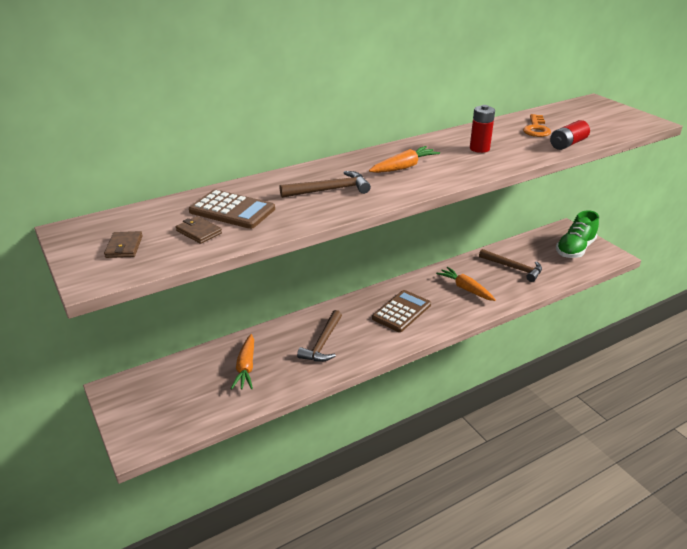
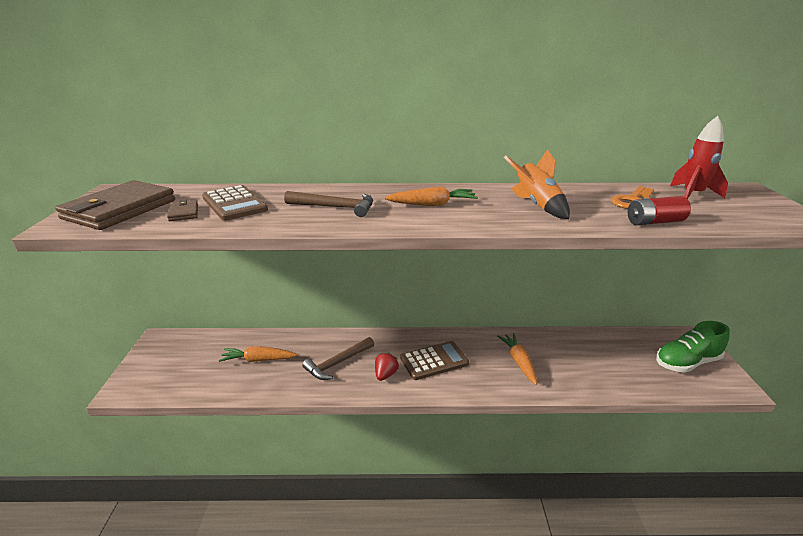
camera: 30 degrees right, 5 degrees down
brown wallet [104,231,143,258] -> brown wallet [55,180,175,230], size x2.36
orange carrot [231,334,254,390] -> orange carrot turned 60 degrees clockwise [219,346,298,362]
red battery [470,105,495,153] -> orange rocket [504,149,570,219]
brown hammer [479,249,542,282] -> none
none -> red strawberry [375,352,399,381]
none -> red rocket [670,116,728,199]

